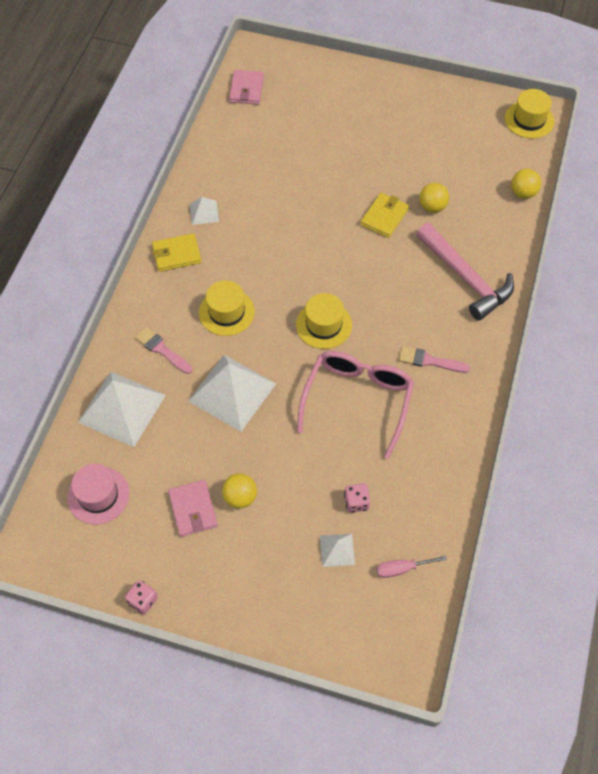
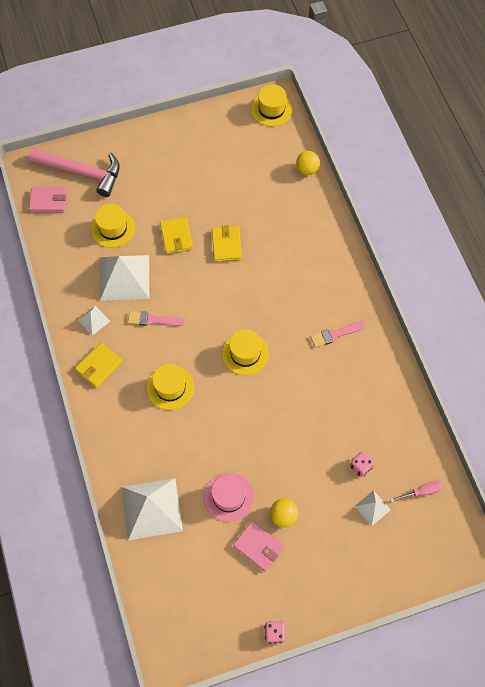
camera: 35 degrees left, 5 degrees up
pink hat [67,464,130,525] -> pink hat moved to [204,473,254,522]
pink brush [135,327,192,374] -> pink brush moved to [128,311,185,326]
white pyramid [188,355,276,432] -> white pyramid moved to [100,255,149,301]
pink wallet [229,70,264,104] -> pink wallet turned 60 degrees counterclockwise [29,187,67,212]
pink glasses [297,351,414,459] -> none
pink screwdriver [376,555,447,578] -> pink screwdriver turned 150 degrees counterclockwise [390,480,443,502]
pink hammer [416,223,514,321] -> pink hammer moved to [29,148,120,197]
yellow ball [419,183,449,213] -> none
none -> yellow hat [91,204,135,248]
none -> yellow wallet [160,217,193,254]

